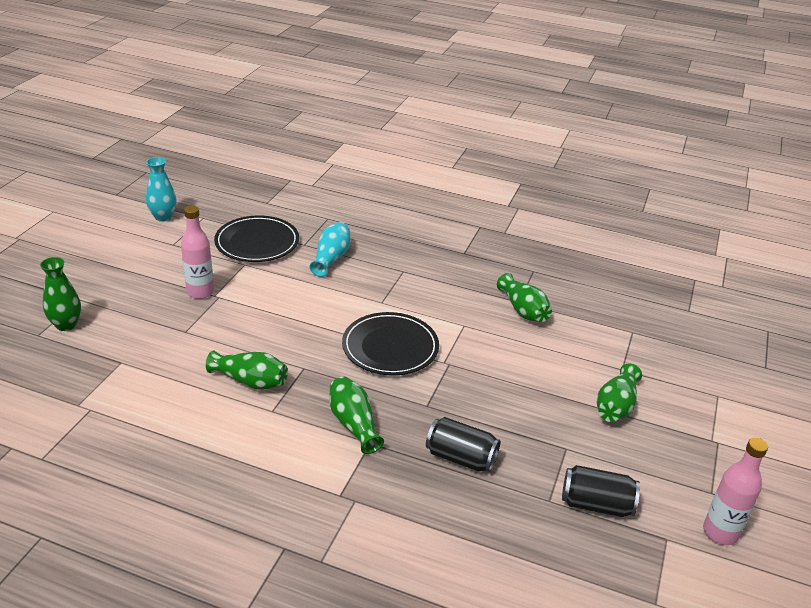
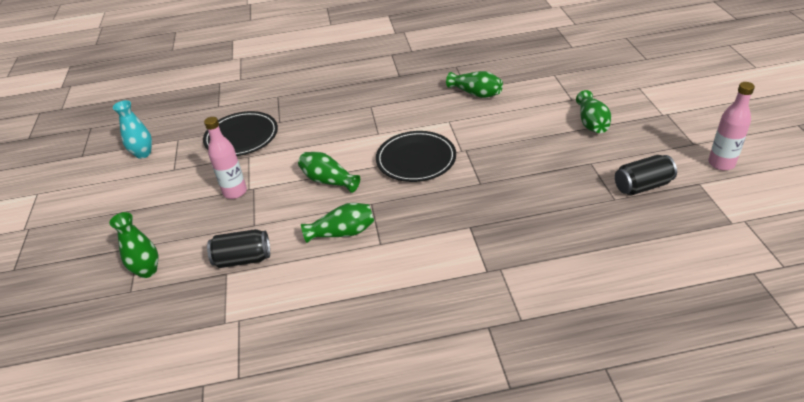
camera: 25 degrees left, 5 degrees up
turquoise vase [309,222,351,277] -> none
green vase [329,376,384,454] -> green vase moved to [298,152,360,193]
black can [426,417,501,472] -> black can moved to [207,229,270,268]

